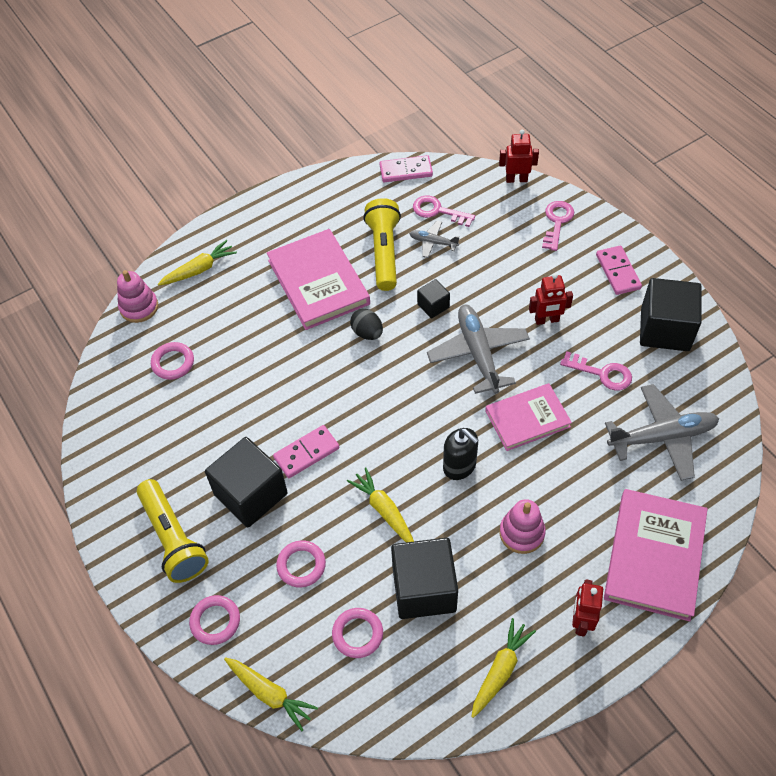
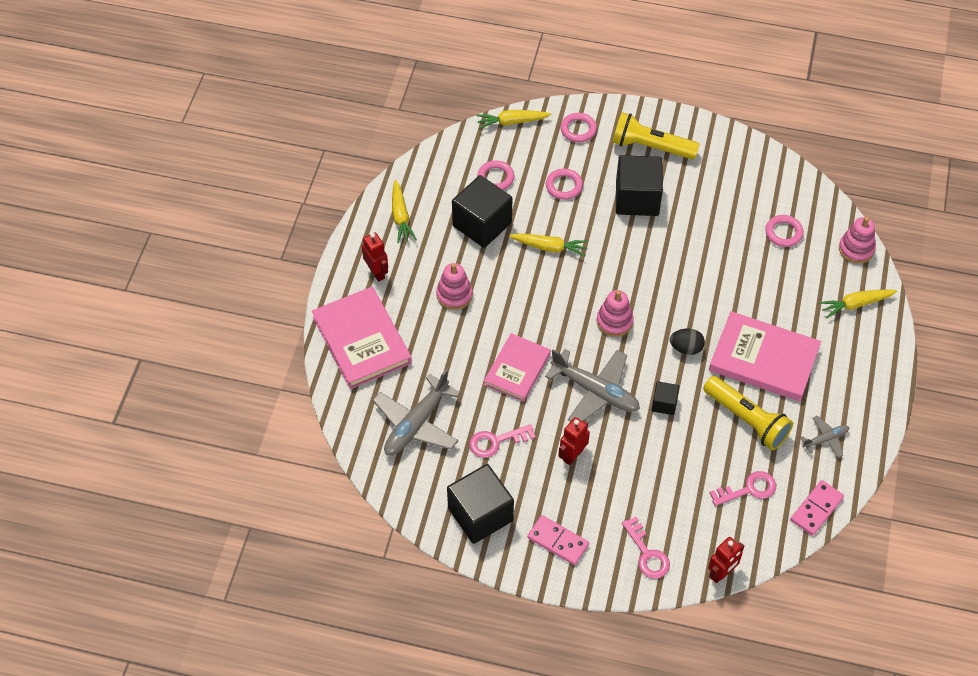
camera: 135 degrees right, 0 degrees up
yellow carrot [158,240,237,286] -> yellow carrot turned 60 degrees clockwise [819,289,897,318]
pink domino [273,425,339,478] -> none
grey plane [409,221,460,258] -> grey plane moved to [800,415,849,458]
black soap dispenser [443,428,479,480] -> none
none -> pink stacking toy [597,290,634,337]

